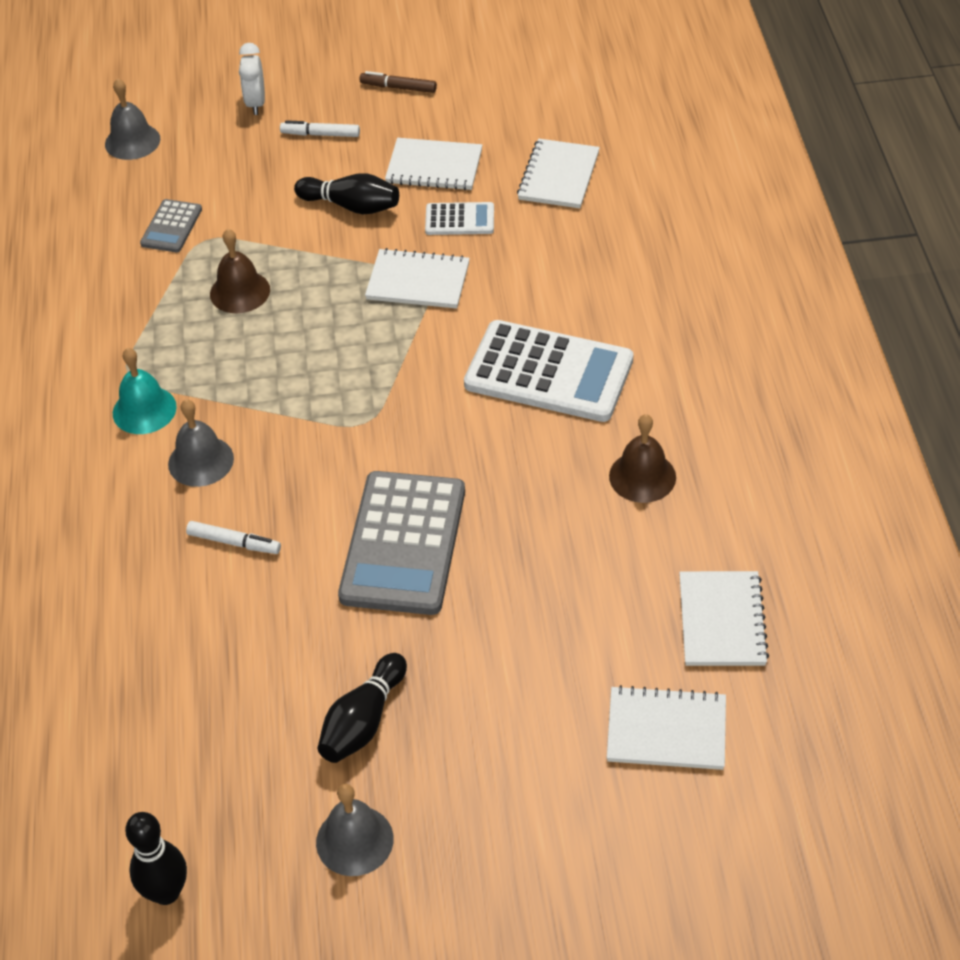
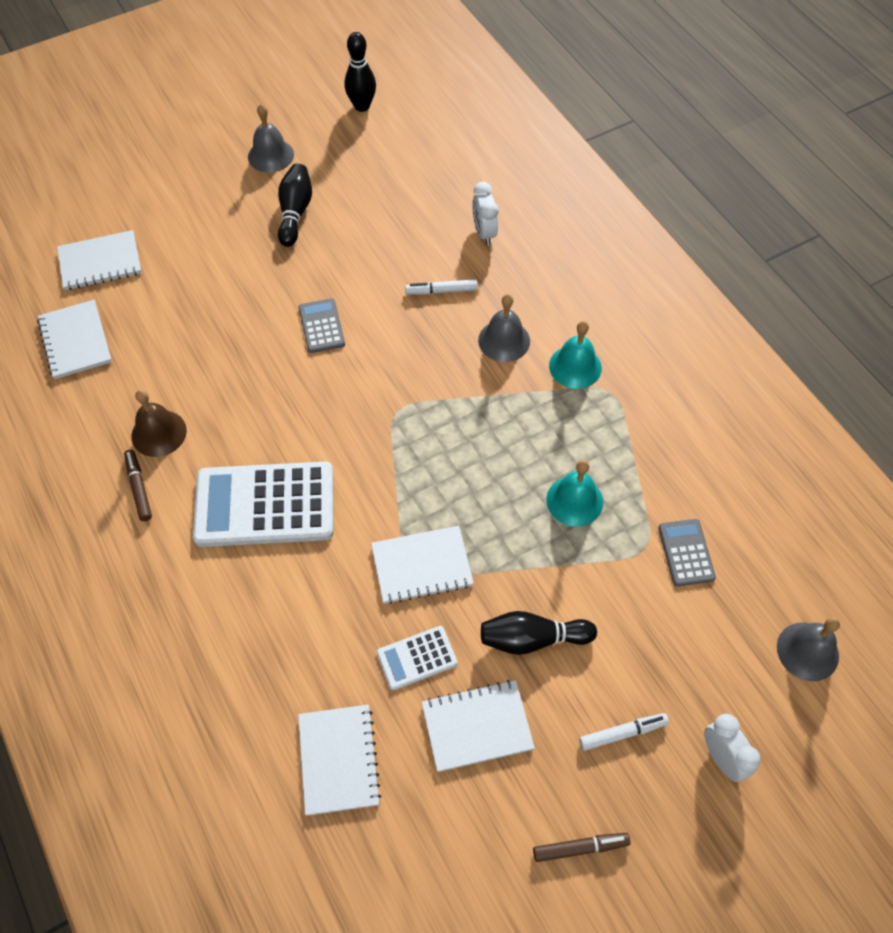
camera: 155 degrees right, 10 degrees up
brown bell [210,229,270,313] -> turquoise bell [546,460,603,527]
grey calculator [338,471,465,615] -> grey calculator [299,298,345,353], size x0.49
none -> brown marker [124,449,152,521]
none -> white clock [472,182,498,246]

